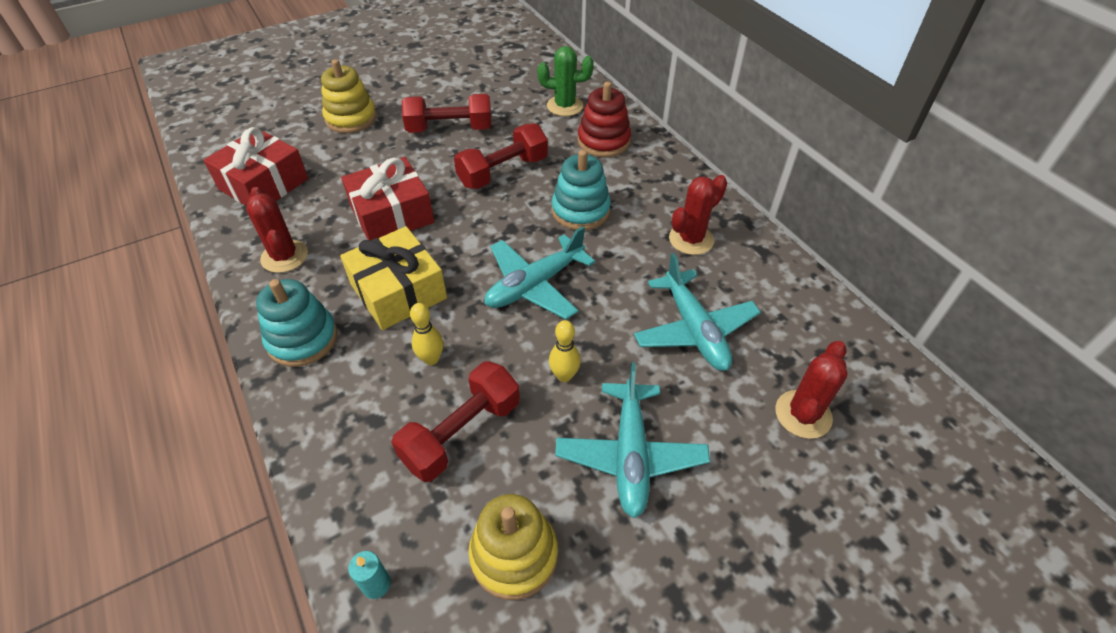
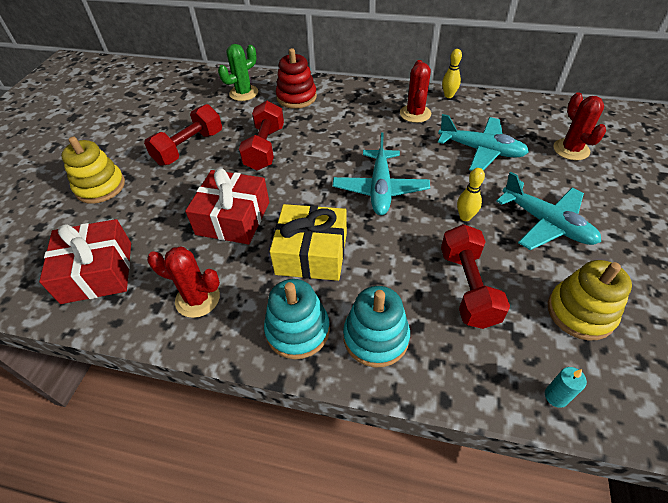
camera: 45 degrees left, 0 degrees up
yellow bowling pin [410,303,443,365] -> yellow bowling pin moved to [442,49,462,98]
turquoise stacking toy [552,150,611,230] -> turquoise stacking toy moved to [343,286,410,368]

